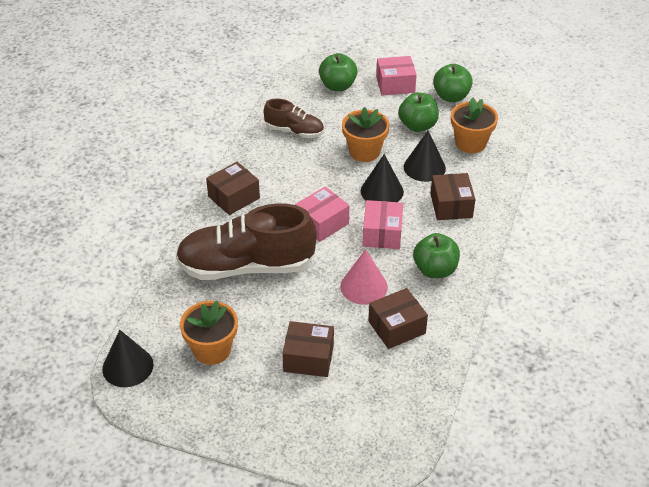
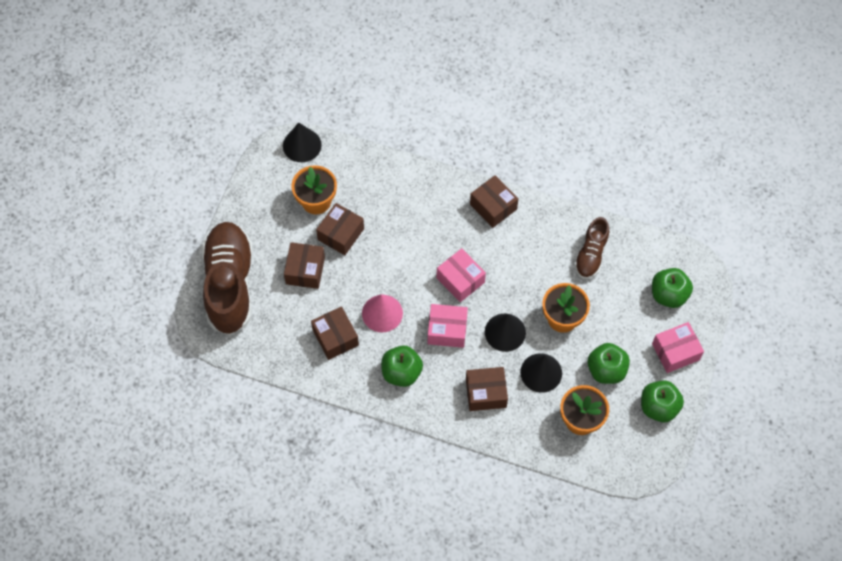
camera: 90 degrees right, 20 degrees up
brown shoe [176,203,317,280] -> brown shoe moved to [202,222,253,335]
pink box [376,56,417,96] -> pink box turned 75 degrees clockwise [652,322,704,373]
none -> brown box [316,203,364,255]

